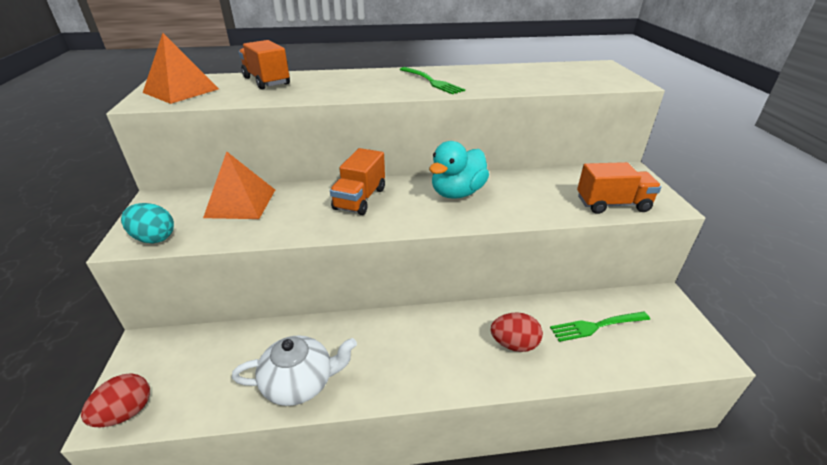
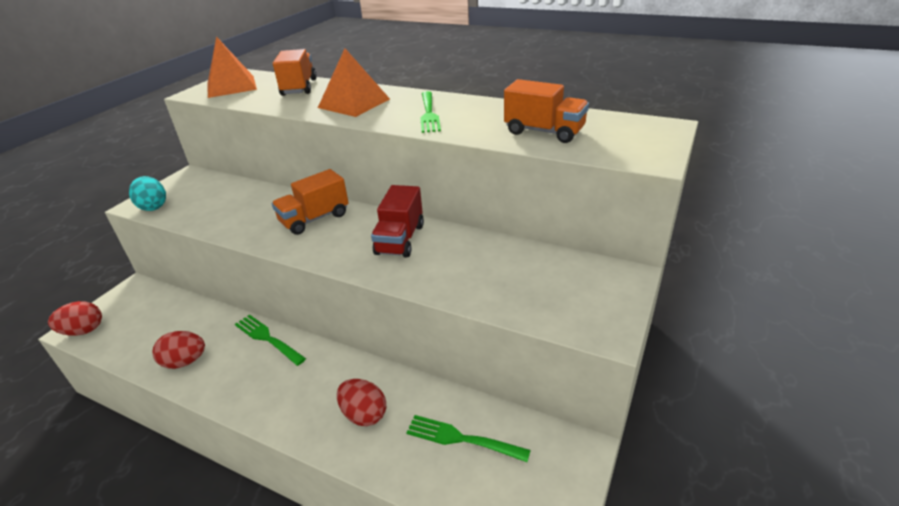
camera: 35 degrees right, 0 degrees up
orange pyramid [203,151,275,219] -> orange pyramid moved to [318,48,390,117]
white teapot [232,335,357,406] -> red egg [152,331,205,369]
turquoise duck [429,141,489,199] -> red truck [371,185,424,258]
orange truck [577,162,661,214] -> orange truck moved to [504,79,589,143]
none -> green fork [235,314,306,366]

